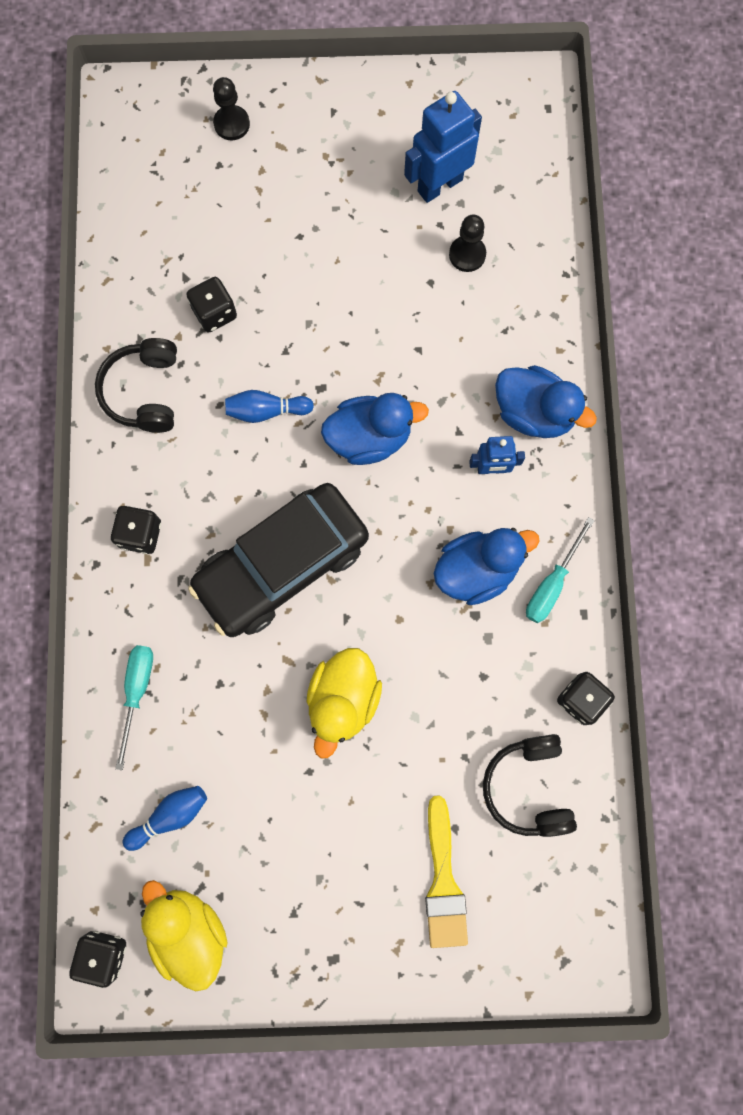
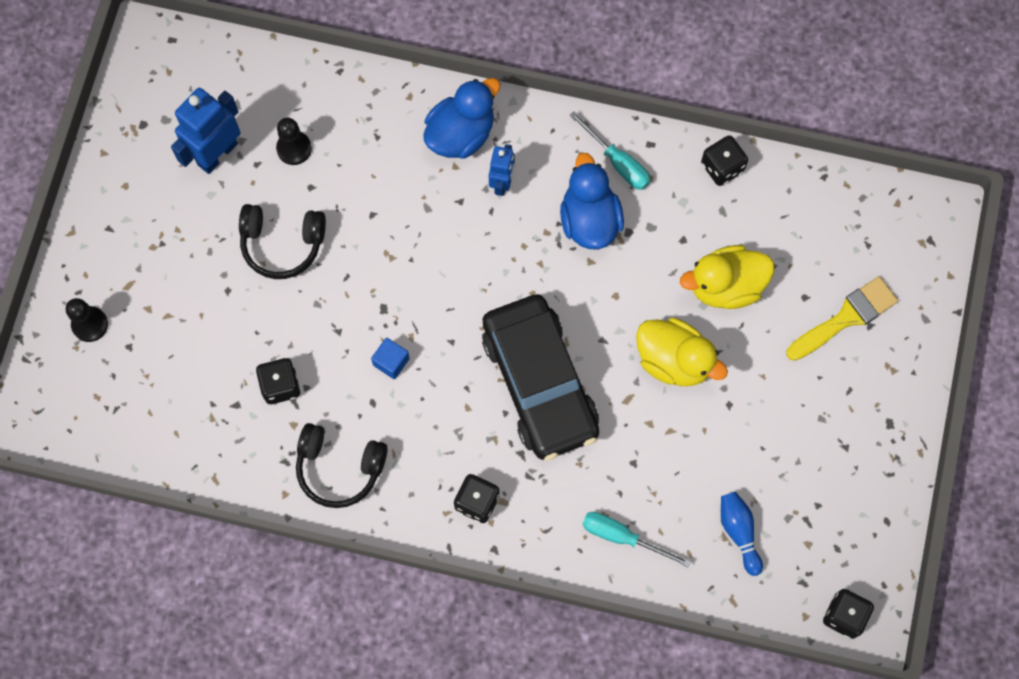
camera: 75 degrees left, 5 degrees down
yellow duck [141,880,228,991] -> yellow duck moved to [680,245,774,309]
blue bowling pin [225,390,314,423] -> blue cube [371,338,410,379]
blue duck [321,393,429,465] -> none
blue robot [404,91,482,203] -> blue robot turned 60 degrees clockwise [171,88,240,174]
yellow brush [425,795,468,948] -> yellow brush turned 45 degrees counterclockwise [786,276,898,361]
black headphones [483,734,577,837] -> black headphones moved to [239,204,326,279]

